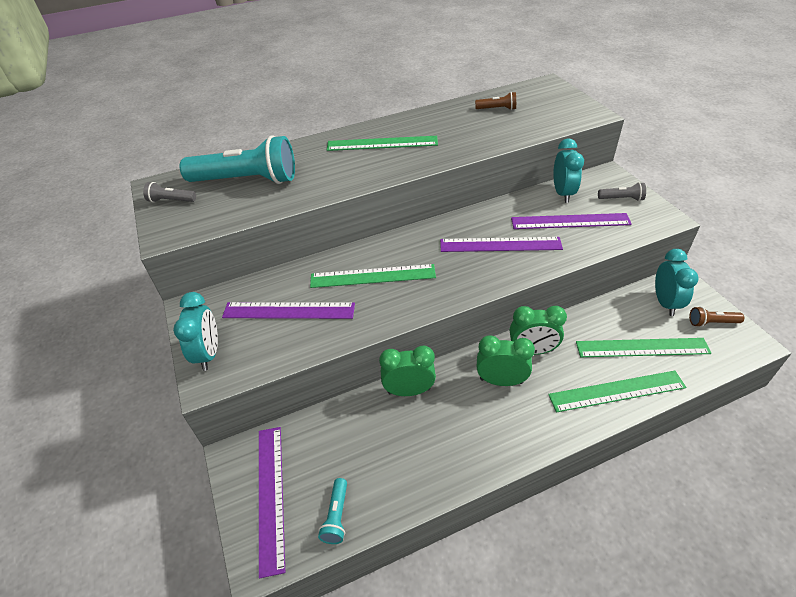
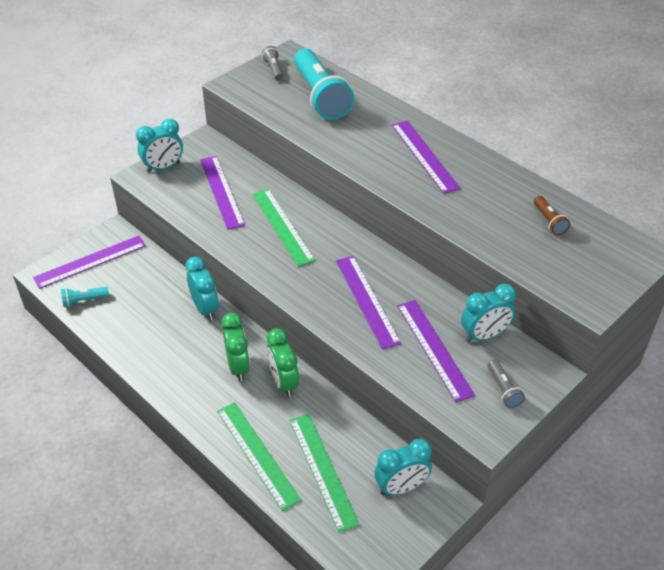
camera: 65 degrees right, 0 degrees up
green ruler [327,136,438,151] -> purple ruler [392,121,461,194]
green clock [379,346,436,396] -> turquoise clock [185,257,219,321]
brown flashlight [689,307,744,327] -> none

